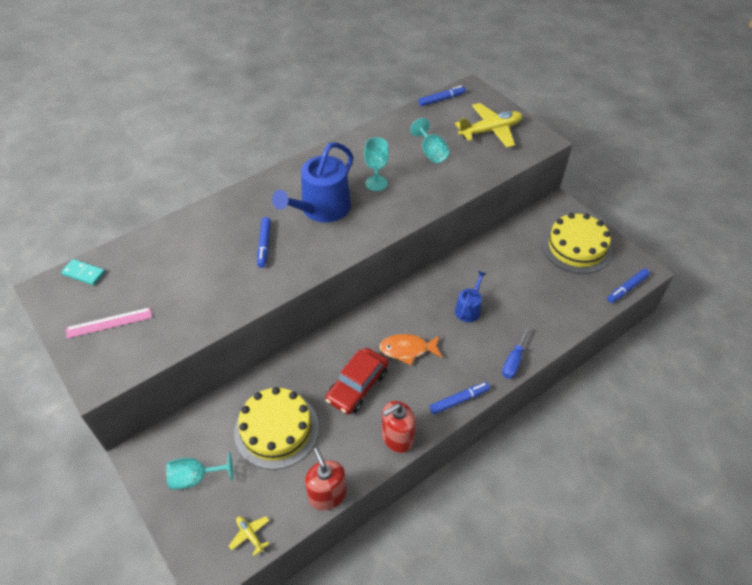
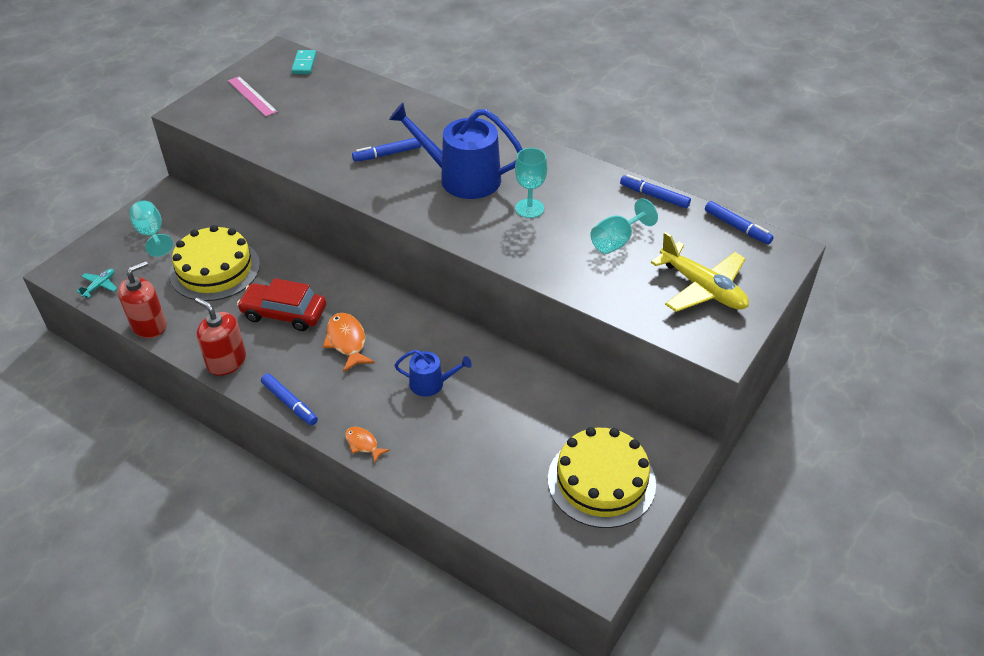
camera: 70 degrees right, 5 degrees down
yellow plane [229,516,269,556] -> turquoise plane [76,269,117,298]
blue screwdriver [502,327,530,379] -> orange fish [345,427,390,463]
blue marker [607,269,650,303] -> blue marker moved to [620,174,691,208]

